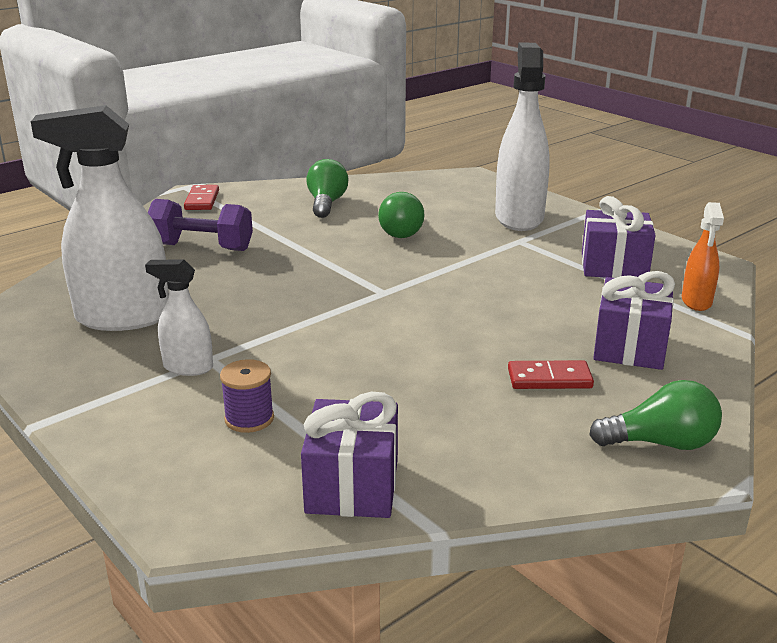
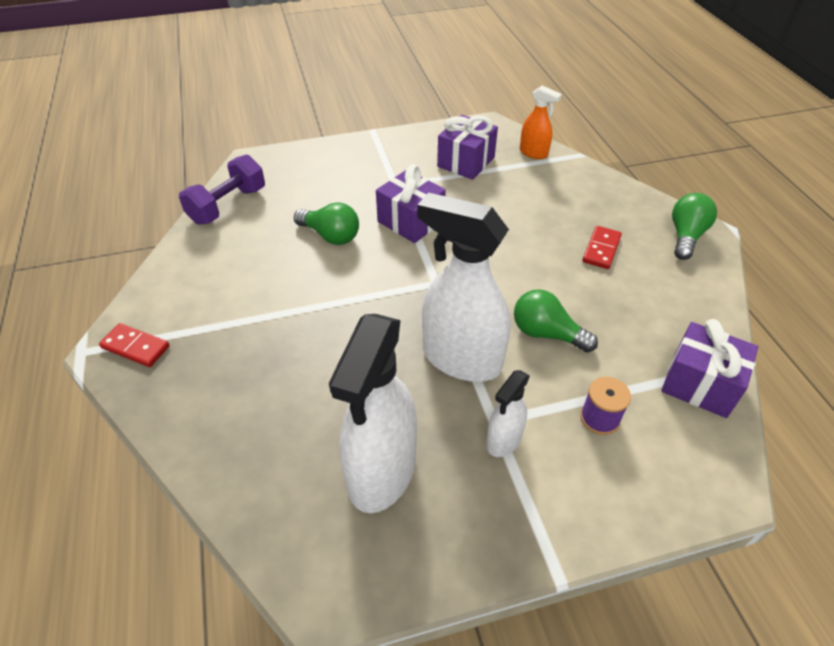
camera: 65 degrees left, 20 degrees up
purple dumbbell [148,199,253,251] -> purple dumbbell moved to [179,154,265,225]
green light bulb [306,159,349,218] -> green light bulb moved to [514,289,598,353]
white spray bottle [495,42,550,231] -> white spray bottle moved to [417,193,511,382]
purple gift [593,271,675,370] -> purple gift moved to [376,165,446,243]

